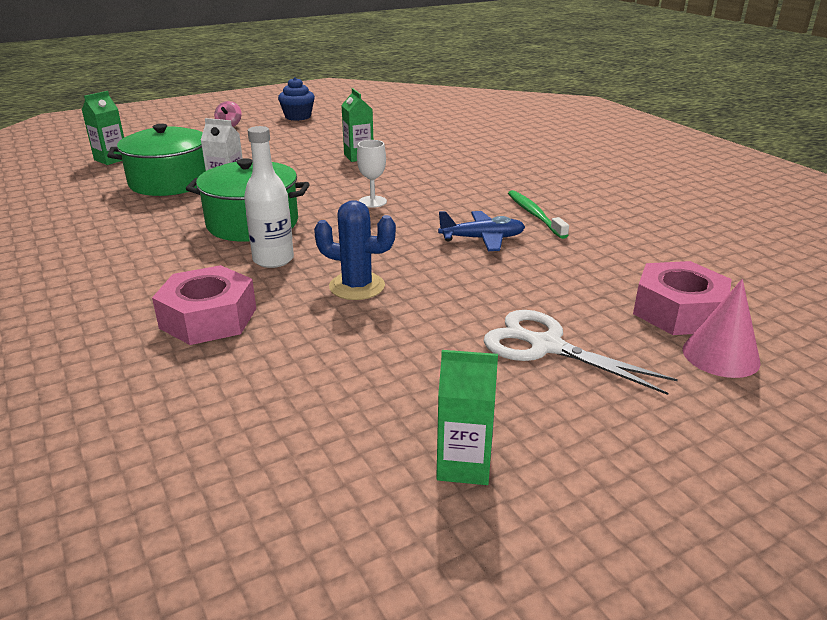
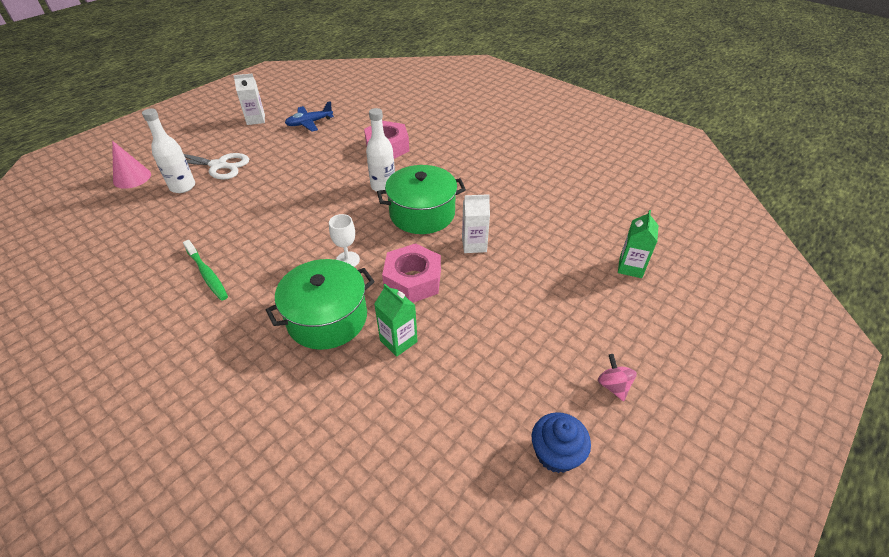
camera: 160 degrees right, 15 degrees up
green pot [107,124,206,196] -> green pot moved to [266,259,375,350]
blue cactus [314,200,396,300] -> none
green carton [436,350,498,485] -> white carton [233,74,265,125]
blue plane [438,211,525,251] -> blue plane moved to [285,101,334,132]
pink nut [633,261,732,335] -> pink nut moved to [382,243,441,303]
none -> white bottle [142,108,195,193]

